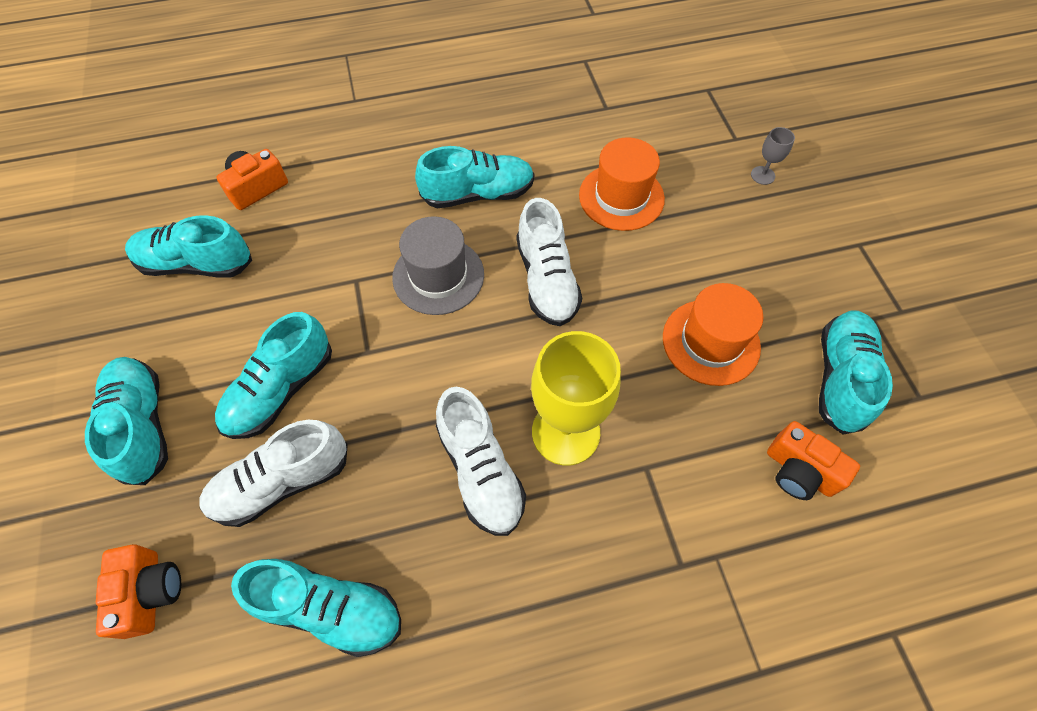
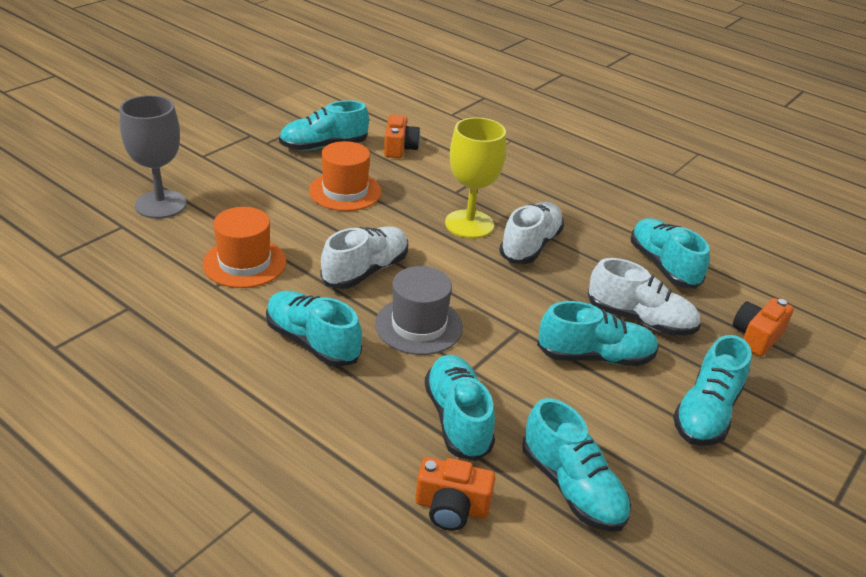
camera: 130 degrees left, 25 degrees down
grey goblet [751,127,795,185] -> grey goblet [120,95,187,219], size x2.30
none -> turquoise shoe [424,355,495,461]

